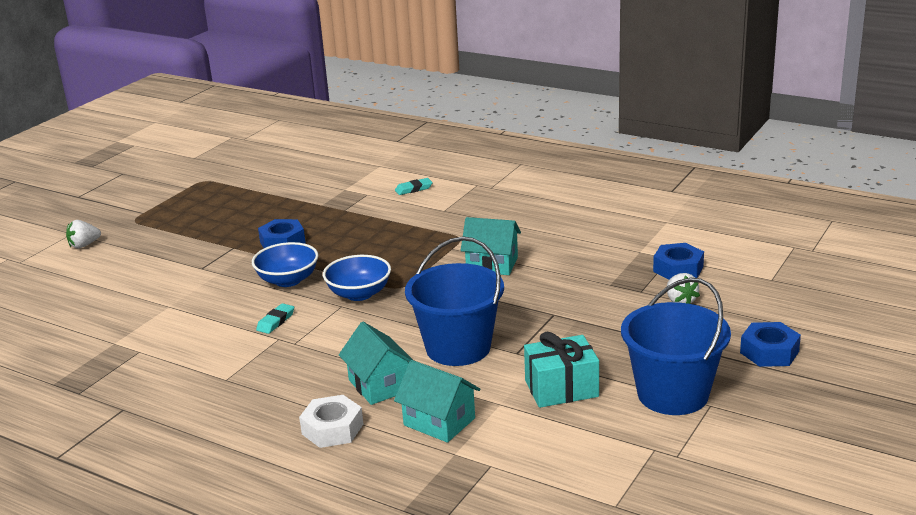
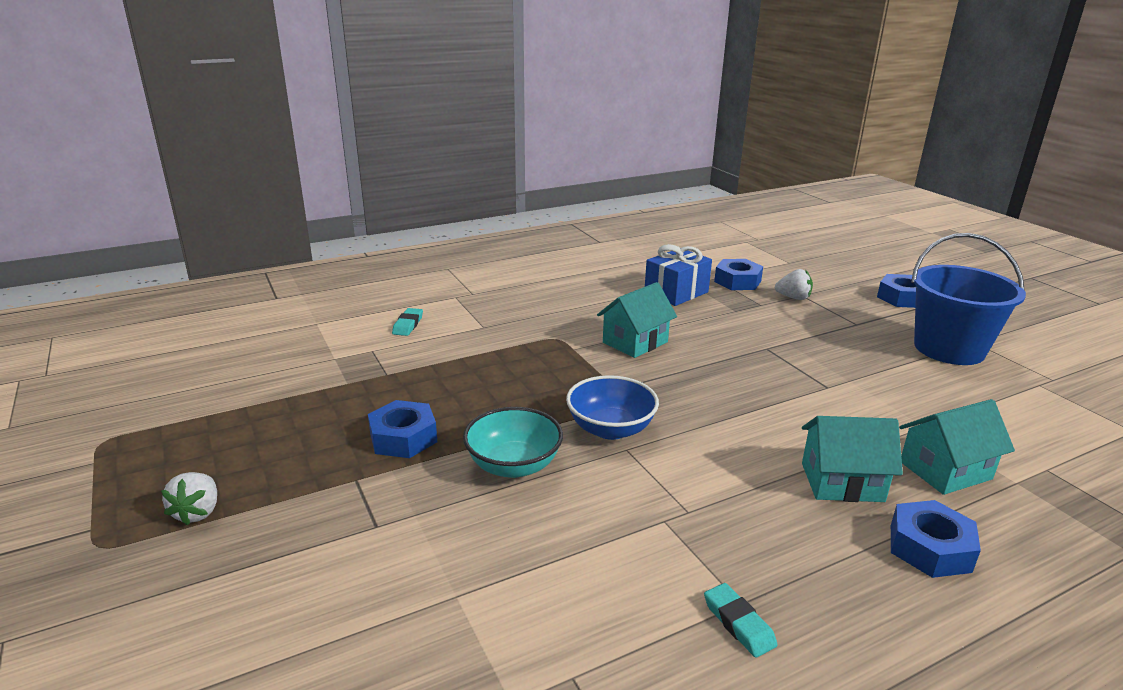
camera: 60 degrees left, 0 degrees up
white strawberry [66,220,101,249] -> white strawberry moved to [161,472,217,526]
blue bowl [252,242,318,287] -> turquoise bowl [463,407,563,478]
turquoise eraser [256,303,294,334] -> turquoise eraser moved to [704,583,778,658]
white nut [299,395,363,448] -> blue nut [891,500,981,578]
blue bucket [405,236,504,366] -> none
turquoise gift [524,332,599,408] -> none
none -> blue gift [645,244,712,306]

